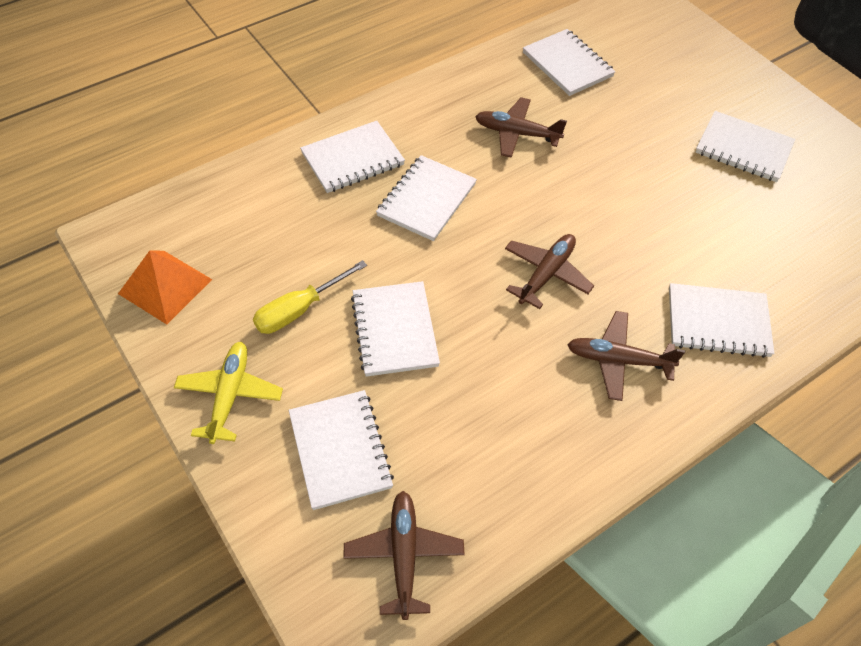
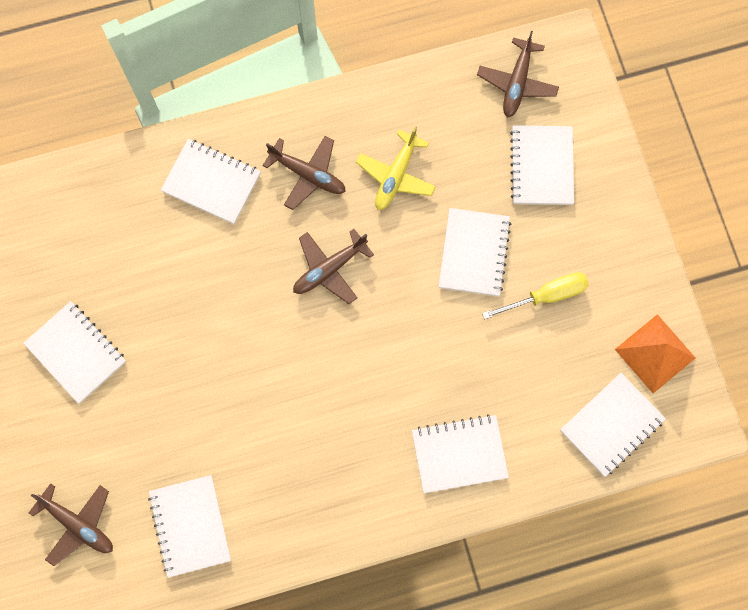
camera: 160 degrees left, 20 degrees up
yellow plane [174,342,283,444] -> yellow plane moved to [356,126,436,210]
white notebook [376,155,477,241] -> white notebook moved to [560,373,666,477]
brown plane [475,97,567,158] -> brown plane moved to [29,483,113,566]

